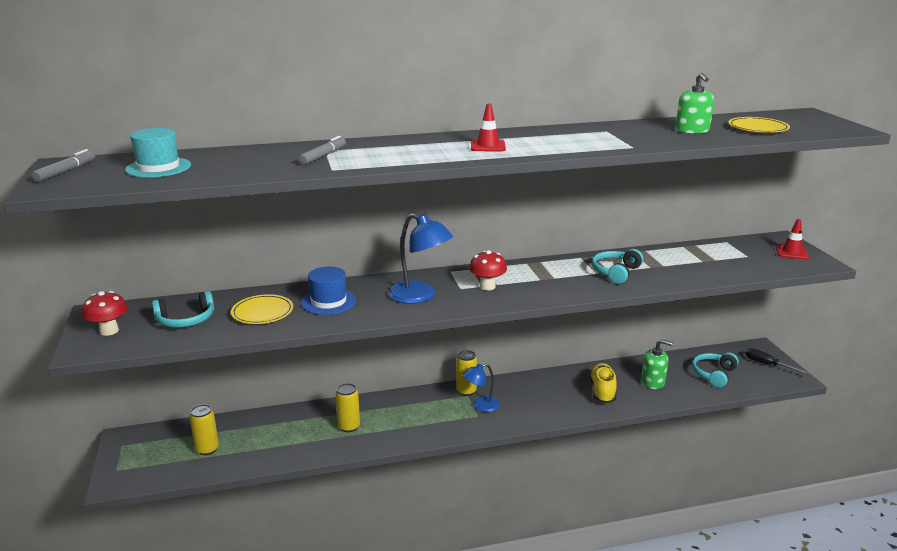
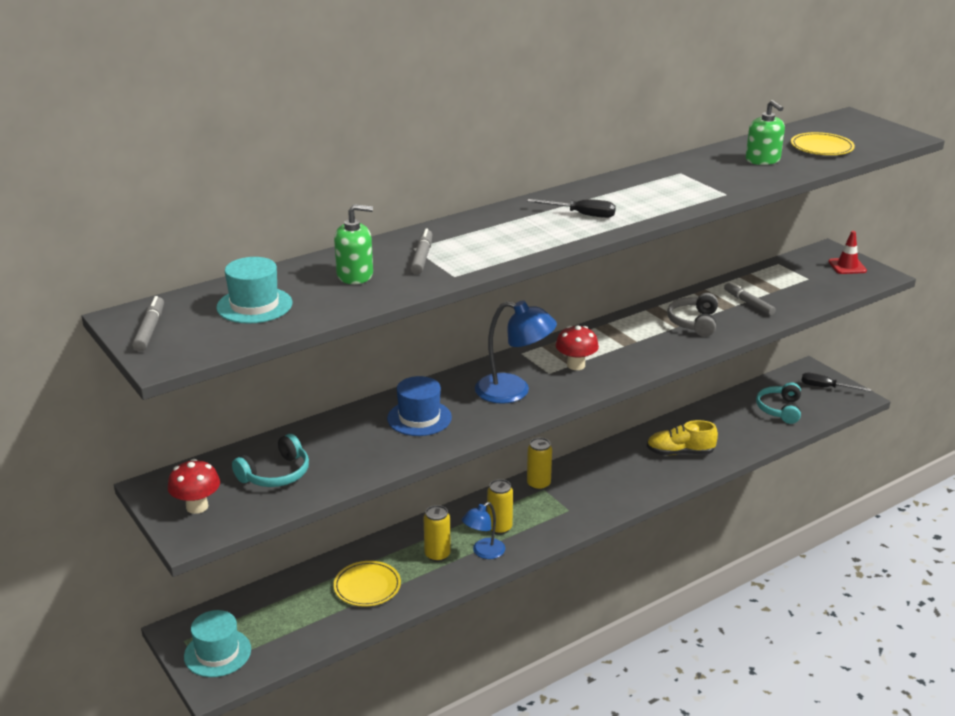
camera: 20 degrees left, 5 degrees up
yellow can [190,404,219,455] -> yellow can moved to [487,479,513,535]
yellow plate [231,294,293,324] -> yellow plate moved to [333,561,401,607]
blue lamp [463,364,500,412] -> blue lamp moved to [462,502,505,559]
red traffic cone [471,104,506,151] -> black screwdriver [527,199,616,218]
yellow shoe [589,363,617,403] -> yellow shoe turned 75 degrees counterclockwise [647,420,718,455]
turquoise headphones [592,249,643,284] -> grey headphones [667,293,718,337]
green soap dispenser [641,339,673,389] -> green soap dispenser moved to [334,204,373,284]
none -> turquoise hat [184,610,251,677]
none -> grey marker [724,282,776,316]

